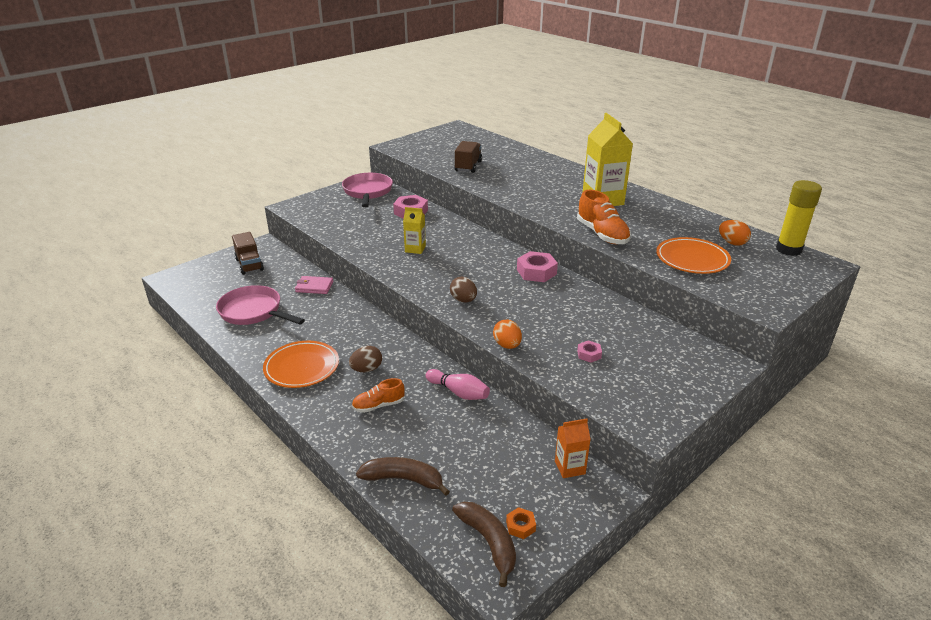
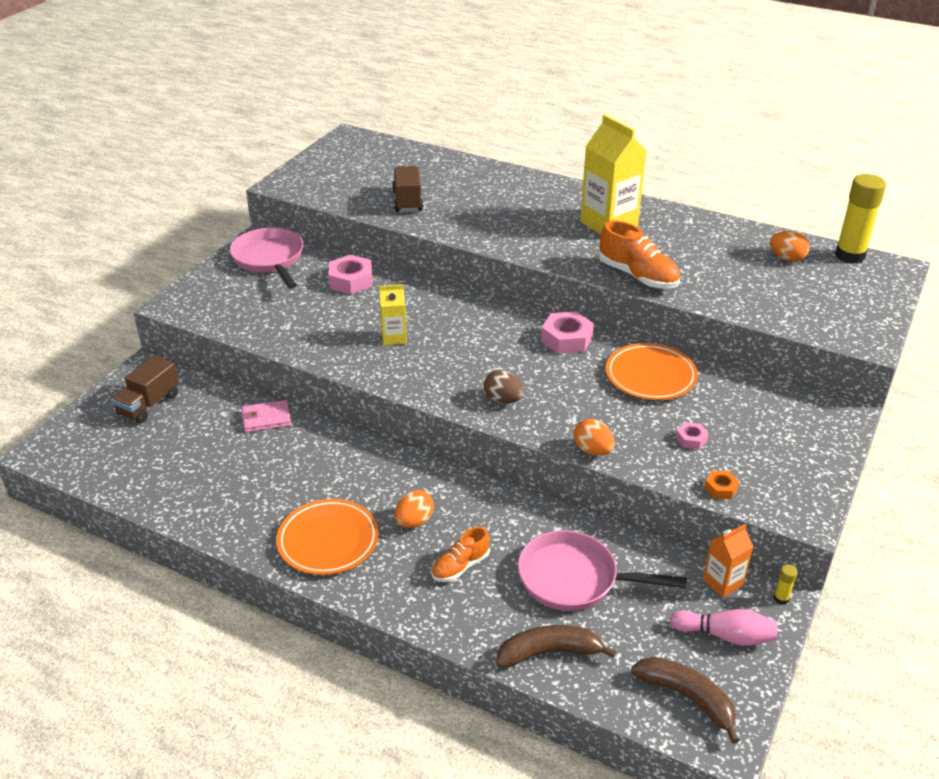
camera: 20 degrees left, 5 degrees up
pink pan [216,285,305,325] -> pink pan moved to [518,530,687,611]
brown truck [232,232,264,275] -> brown truck turned 75 degrees clockwise [111,355,179,424]
brown egg [349,346,382,372] -> orange egg [395,490,434,528]
pink bowling pin [426,369,490,400] -> pink bowling pin moved to [670,609,778,646]
orange nut [506,507,536,539] -> orange nut moved to [704,471,739,499]
orange plate [656,237,731,274] -> orange plate moved to [606,343,698,400]
none -> yellow glue stick [774,564,798,605]

